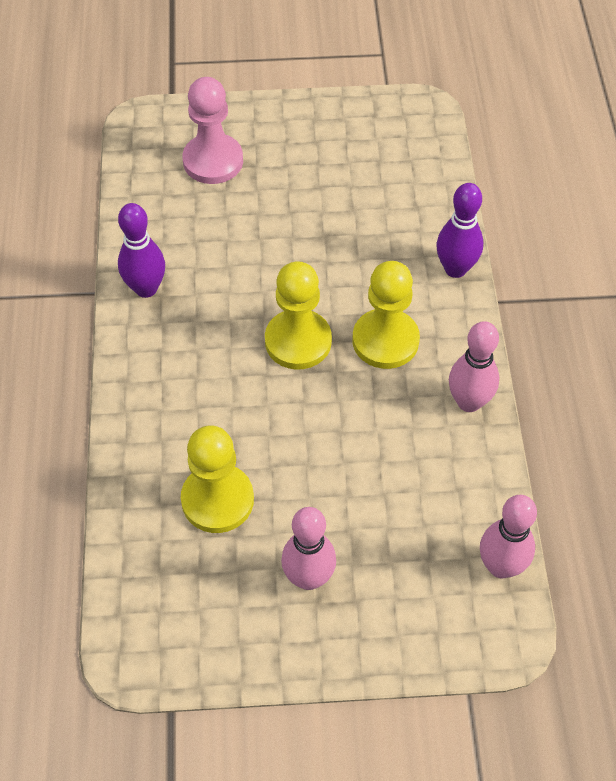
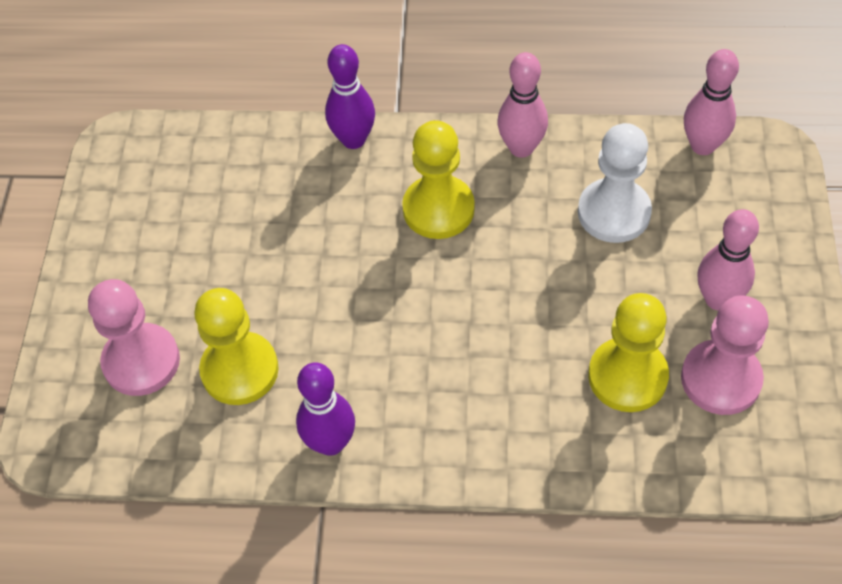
camera: 80 degrees left, 0 degrees up
yellow pawn [265,261,332,369] -> yellow pawn moved to [194,288,279,405]
none -> white pawn [578,123,652,243]
none -> pink pawn [681,295,769,415]

